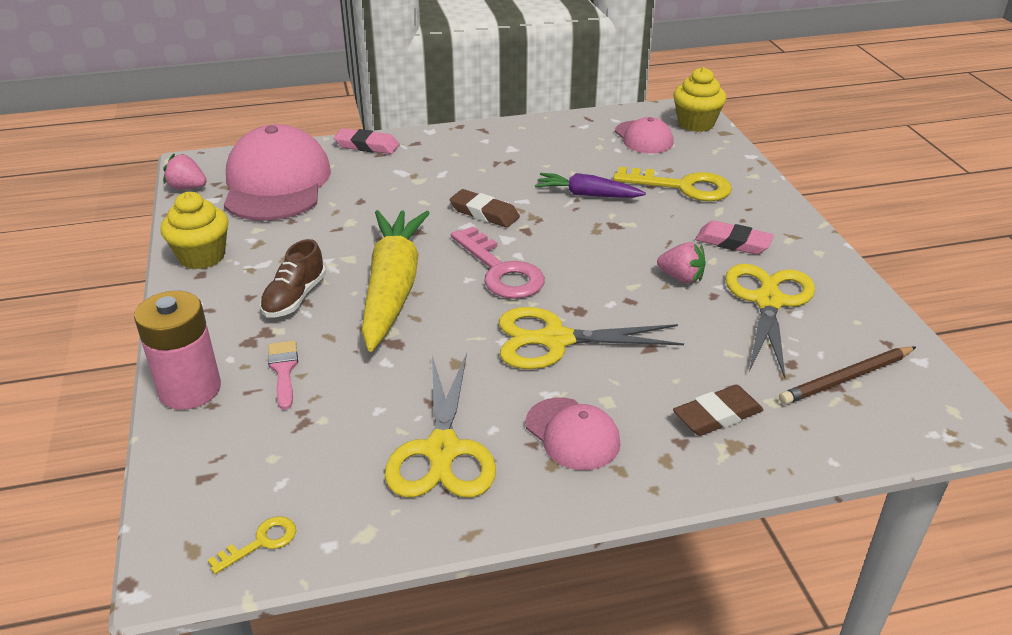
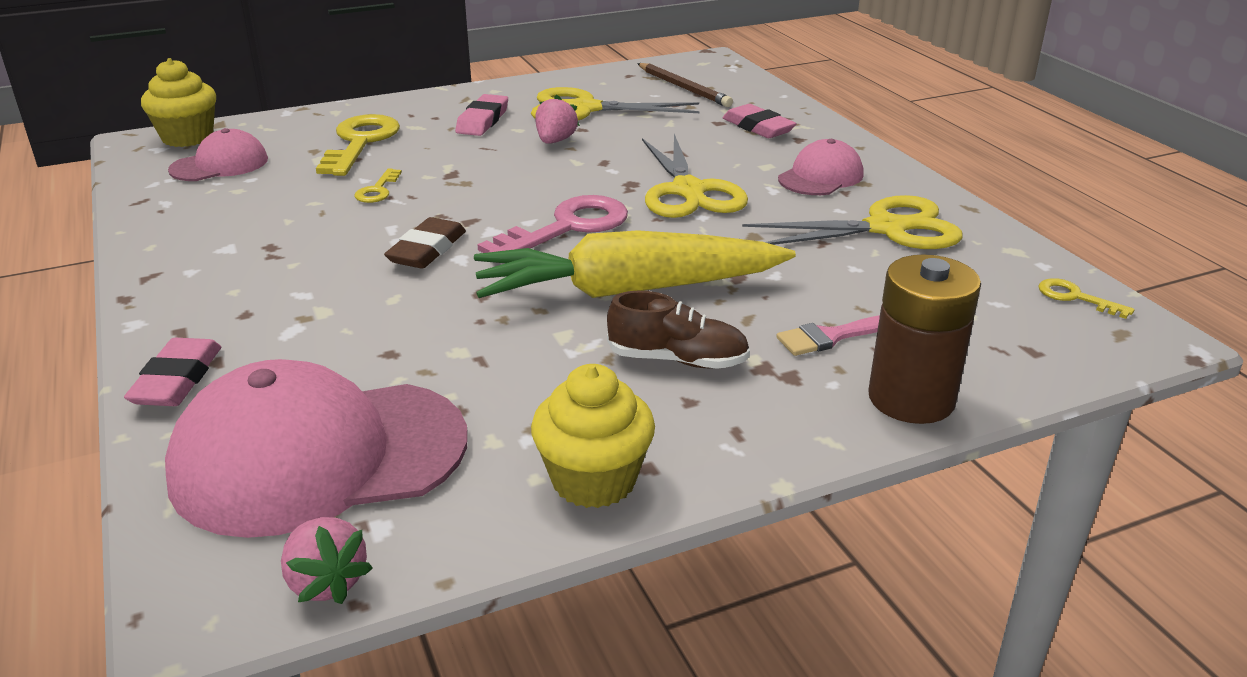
camera: 100 degrees left, 5 degrees down
pink battery [134,291,221,410] -> brown battery [868,254,981,424]
pink strawberry [163,154,207,189] -> pink strawberry turned 45 degrees counterclockwise [281,517,373,604]
purple carrot [535,173,646,198] -> yellow key [355,168,402,203]
brown eraser [673,385,763,436] -> pink eraser [723,104,797,138]

